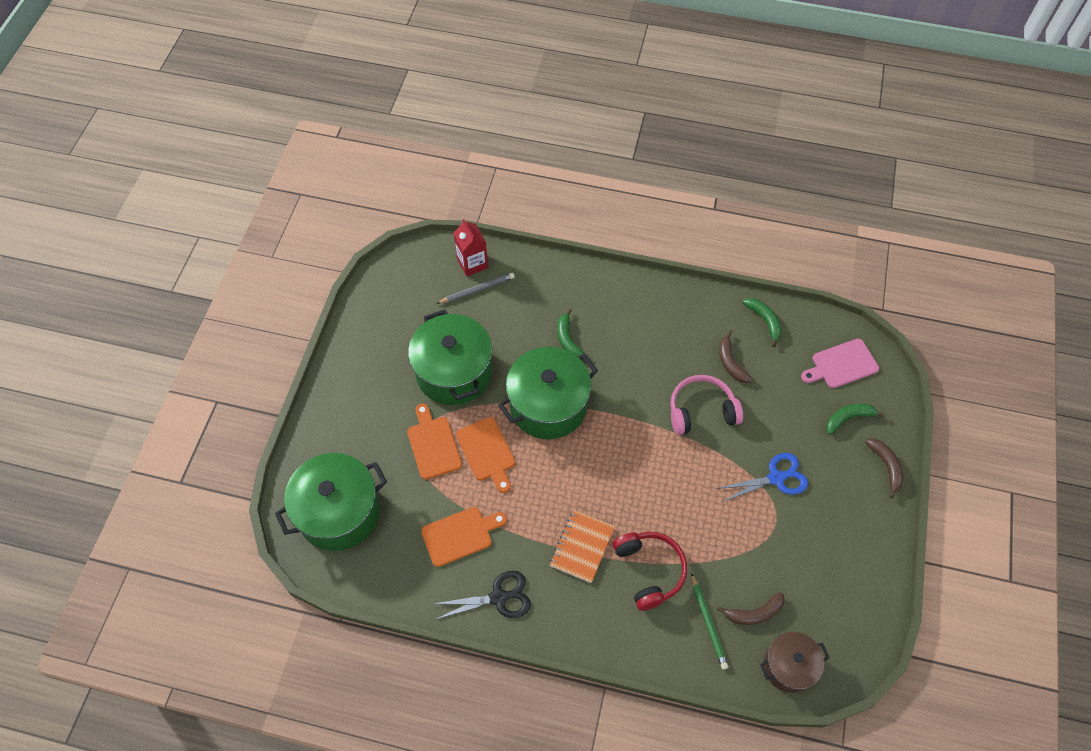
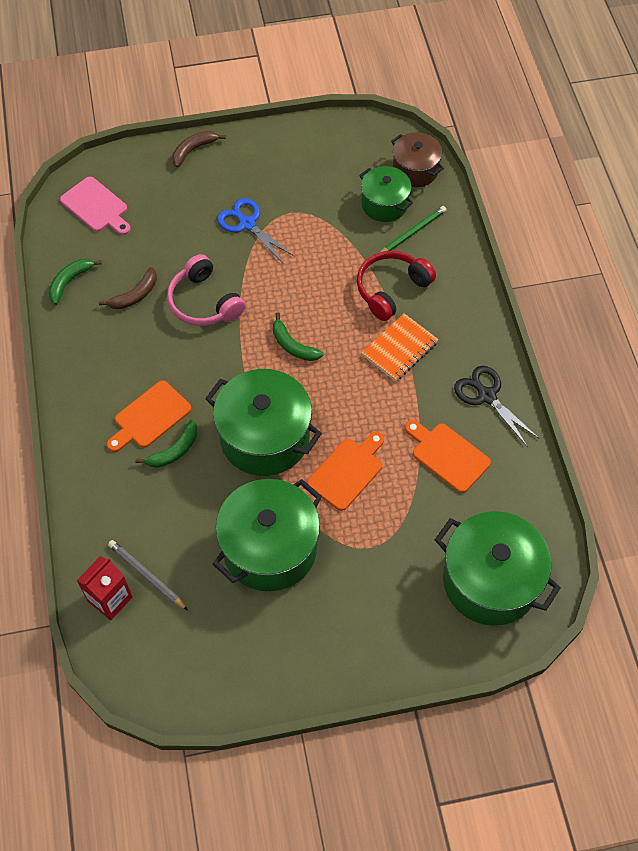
camera: 115 degrees left, 0 degrees up
orange cutting board [407,404,462,480] -> orange cutting board moved to [107,381,191,452]
orange notebook [550,510,615,583] -> orange notebook turned 45 degrees counterclockwise [362,313,439,382]
brown banana [717,592,785,625] -> green pot [359,166,413,222]
green banana [826,404,885,435] -> green banana moved to [273,312,324,361]

